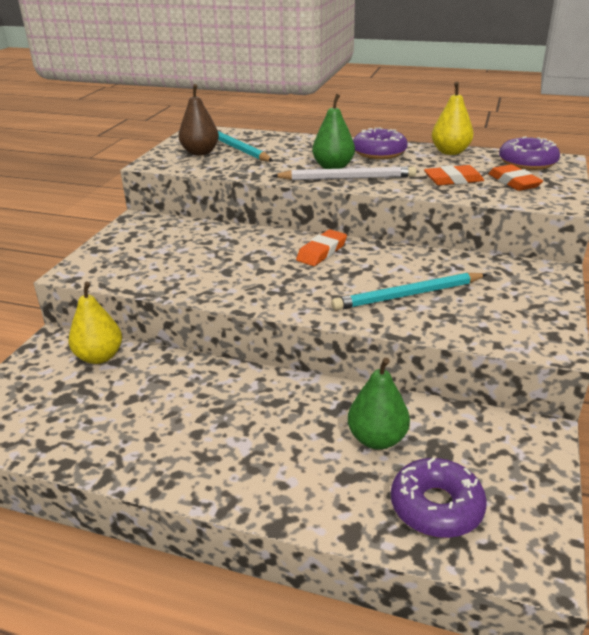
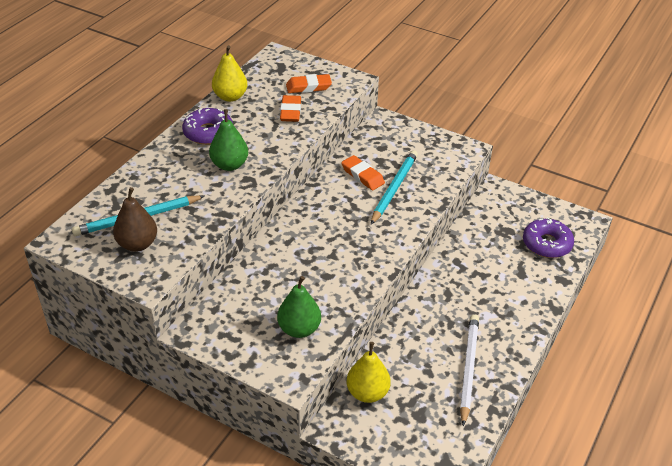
camera: 80 degrees left, 10 degrees up
white pencil [272,166,416,180] -> white pencil moved to [460,315,479,427]
orange eraser [296,229,347,266] -> orange eraser moved to [341,155,385,191]
turquoise pencil [331,273,487,310] -> turquoise pencil turned 150 degrees counterclockwise [371,150,418,224]
green pear [348,358,410,450] -> green pear moved to [277,276,321,338]
purple donut [499,136,560,170] -> none

